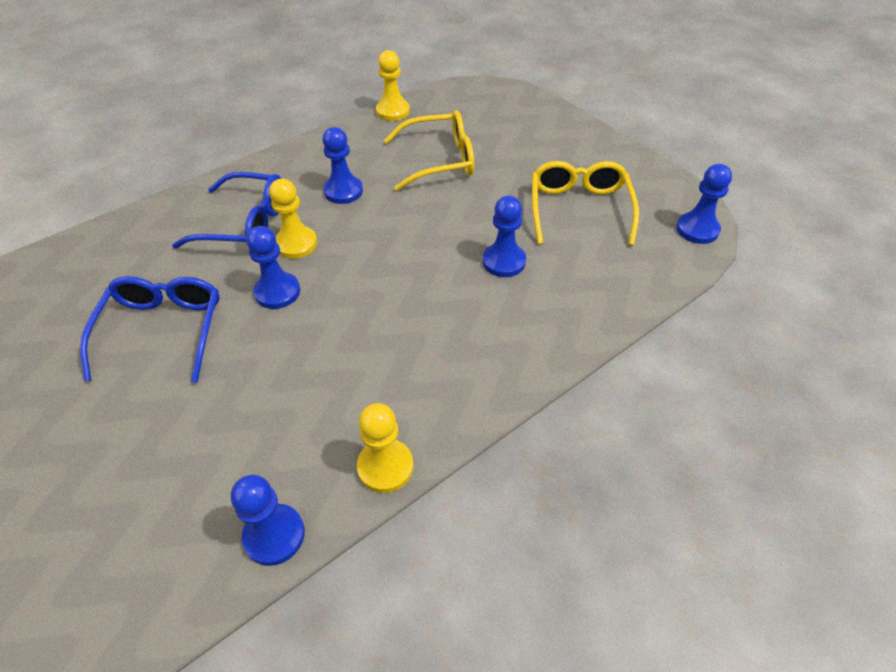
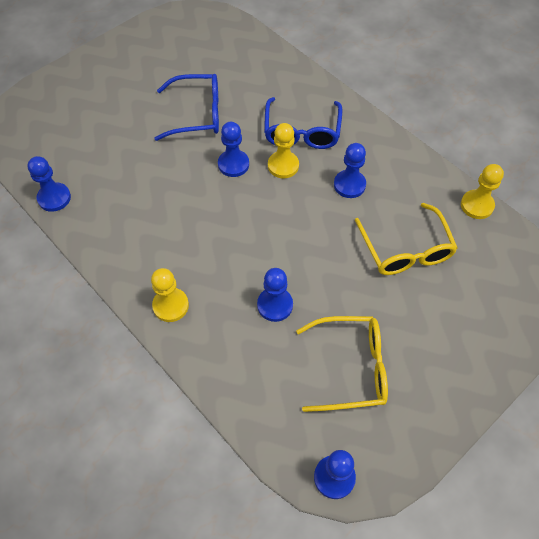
camera: 85 degrees right, 10 degrees up
yellow pawn [357,403,414,493] -> yellow pawn moved to [151,268,189,322]

